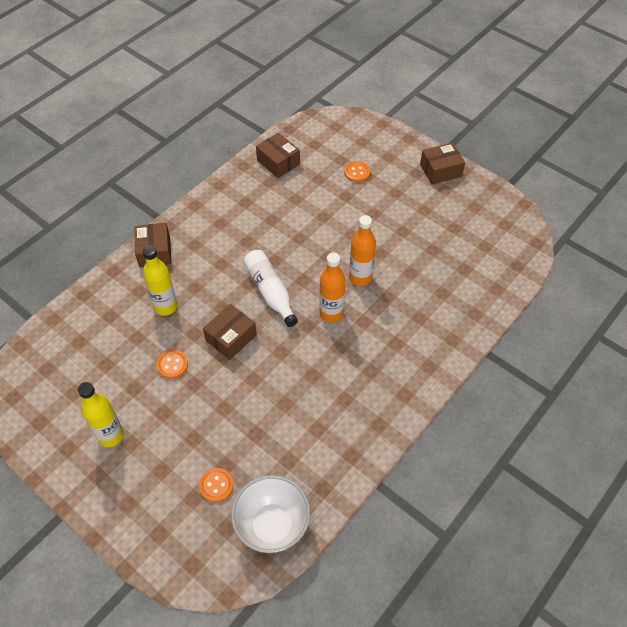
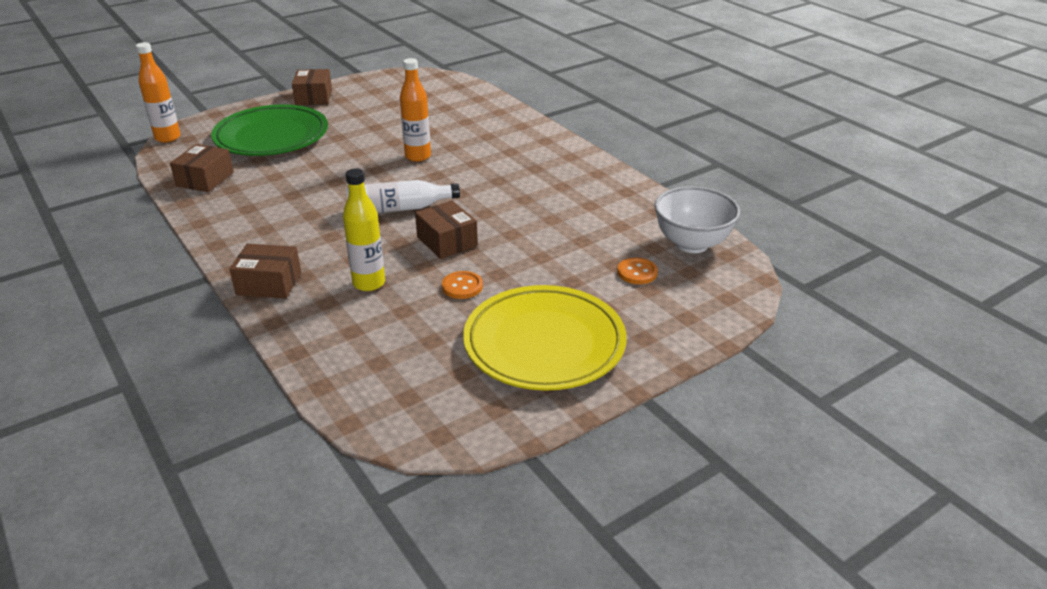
camera: 75 degrees left, 20 degrees down
yellow bottle [78,382,124,447] -> yellow plate [463,285,627,391]
brown box [256,133,300,178] -> brown box turned 45 degrees counterclockwise [170,144,234,192]
orange bottle [319,253,345,323] -> orange bottle moved to [136,42,181,143]
orange button [344,161,370,182] -> green plate [211,104,328,156]

